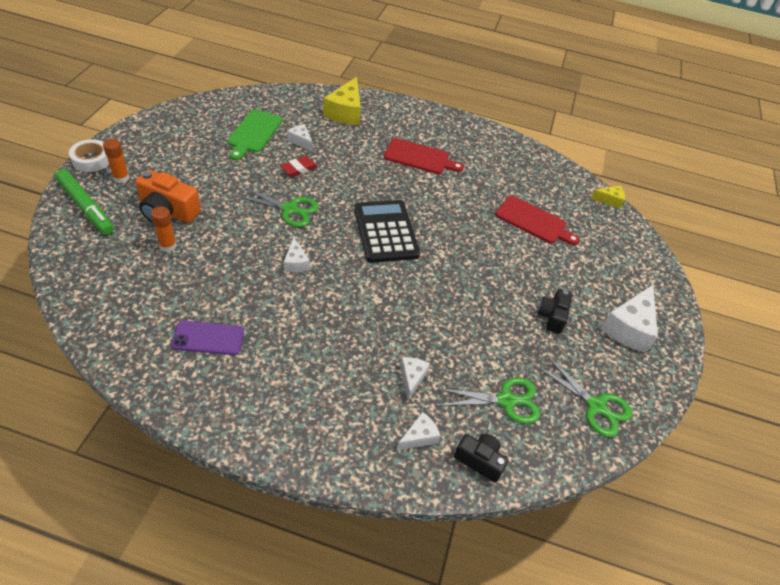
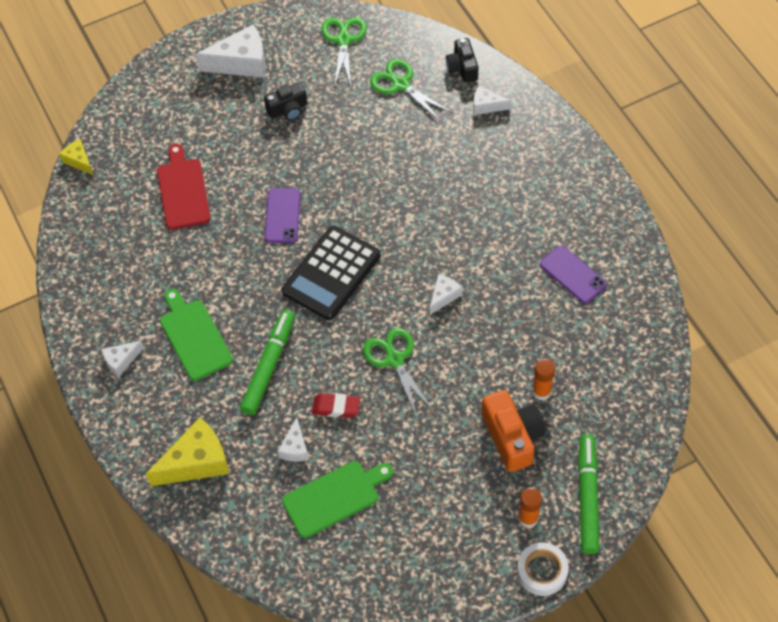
camera: 125 degrees left, 10 degrees up
red cutting board [384,138,464,174] -> green cutting board [160,289,233,381]
white cheese [400,357,430,400] -> white cheese moved to [101,341,144,378]
none -> green marker [240,310,295,415]
none -> purple phone [265,188,301,243]

